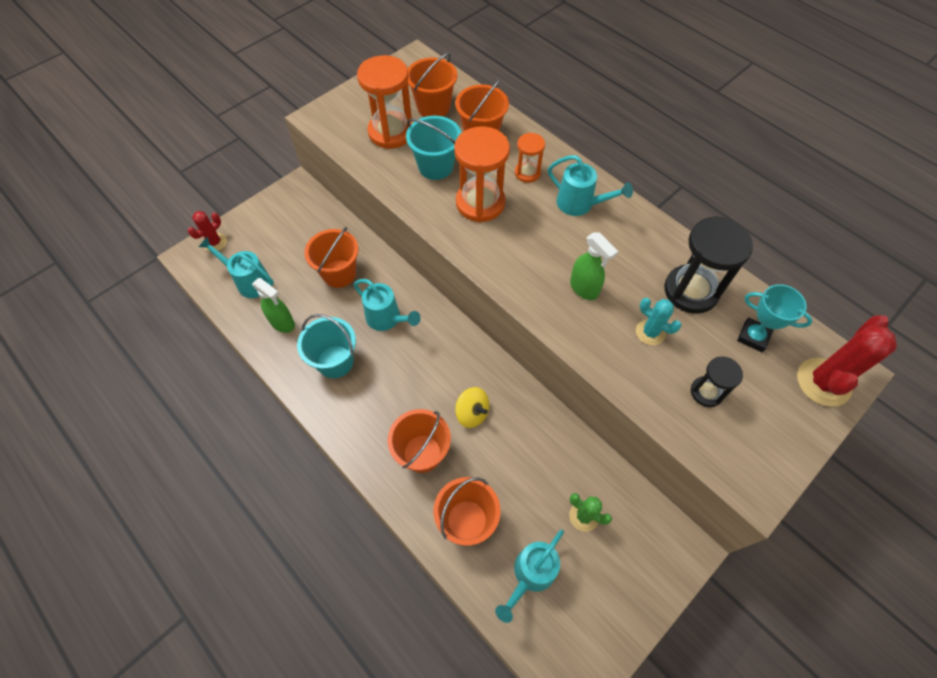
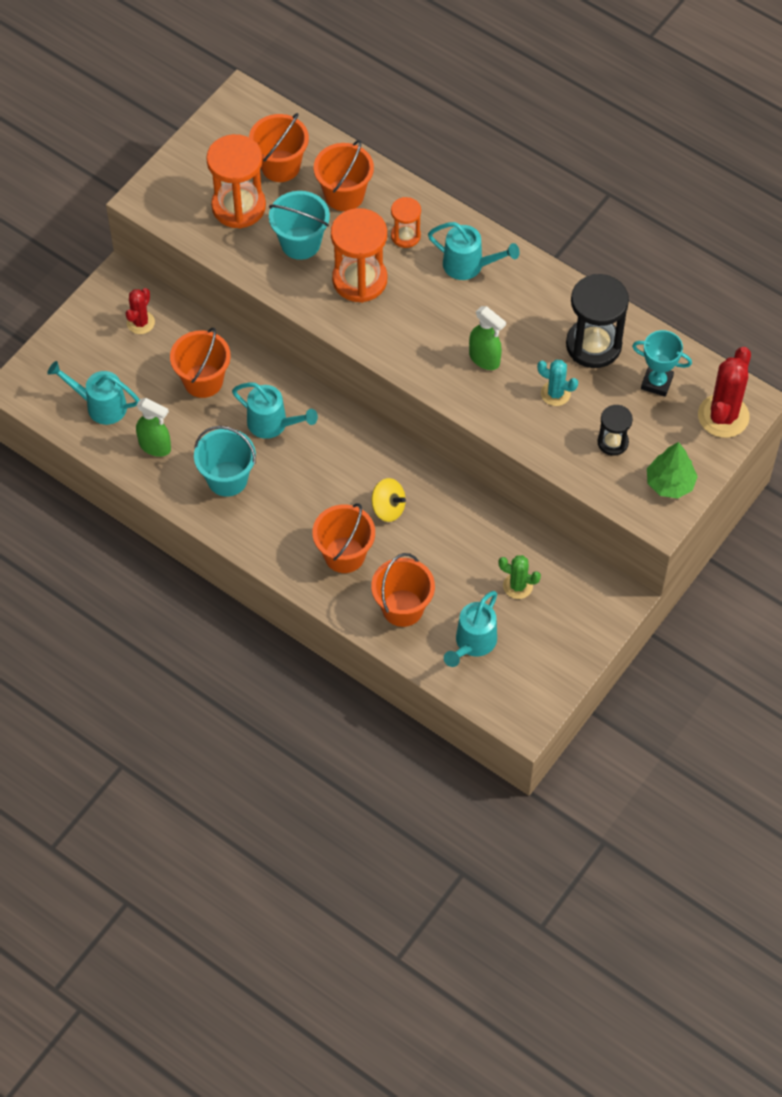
camera: 10 degrees left, 0 degrees up
red cactus [188,211,227,252] -> red cactus moved to [126,288,155,334]
none -> green tree [647,442,698,499]

